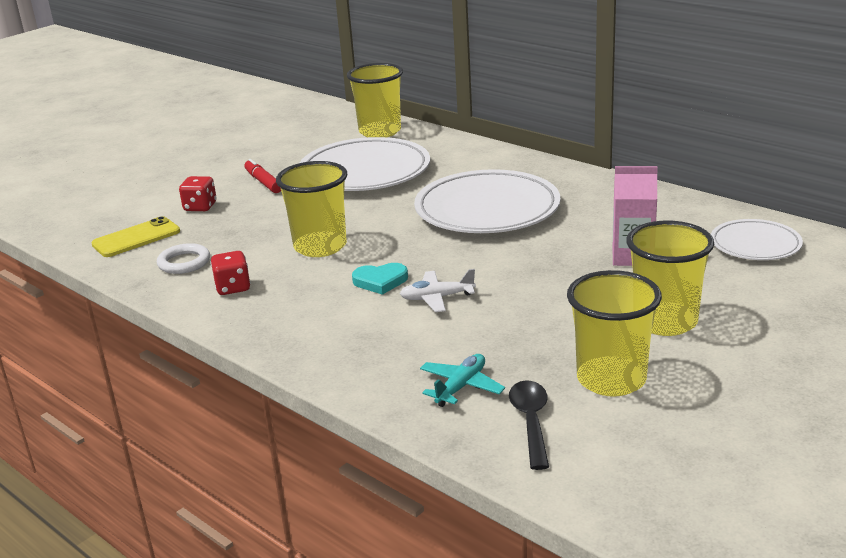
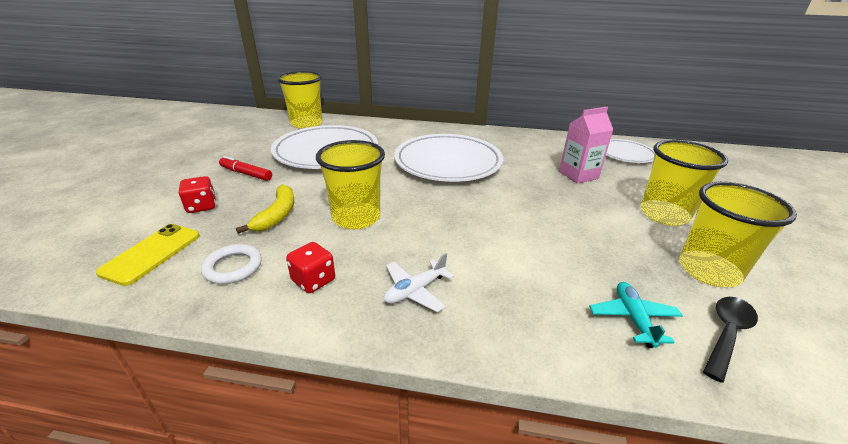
camera: 35 degrees left, 5 degrees up
turquoise heart [352,263,408,295] -> none
white plane [400,269,476,312] -> white plane moved to [384,253,454,312]
black spoon [509,380,549,470] -> black spoon turned 75 degrees clockwise [703,297,758,383]
none -> yellow banana [236,184,294,234]

